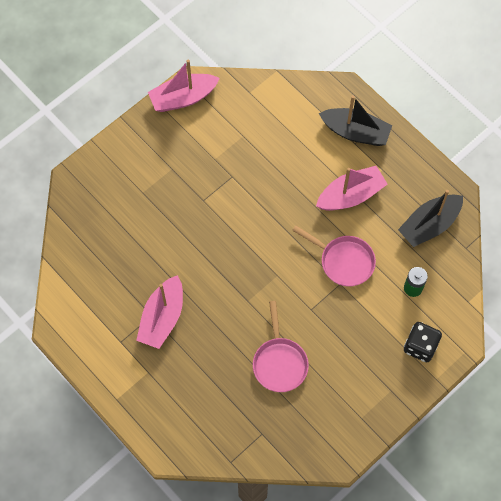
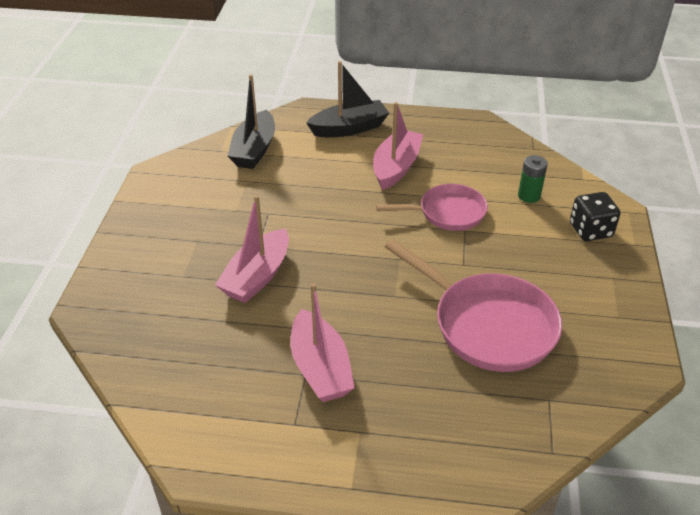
camera: 40 degrees left, 25 degrees down
pink boat [148,60,220,112] -> pink boat moved to [215,195,289,303]
pink pan [253,301,309,392] -> pink pan [385,239,562,372], size x1.59
black boat [398,190,463,247] -> black boat moved to [228,74,275,169]

